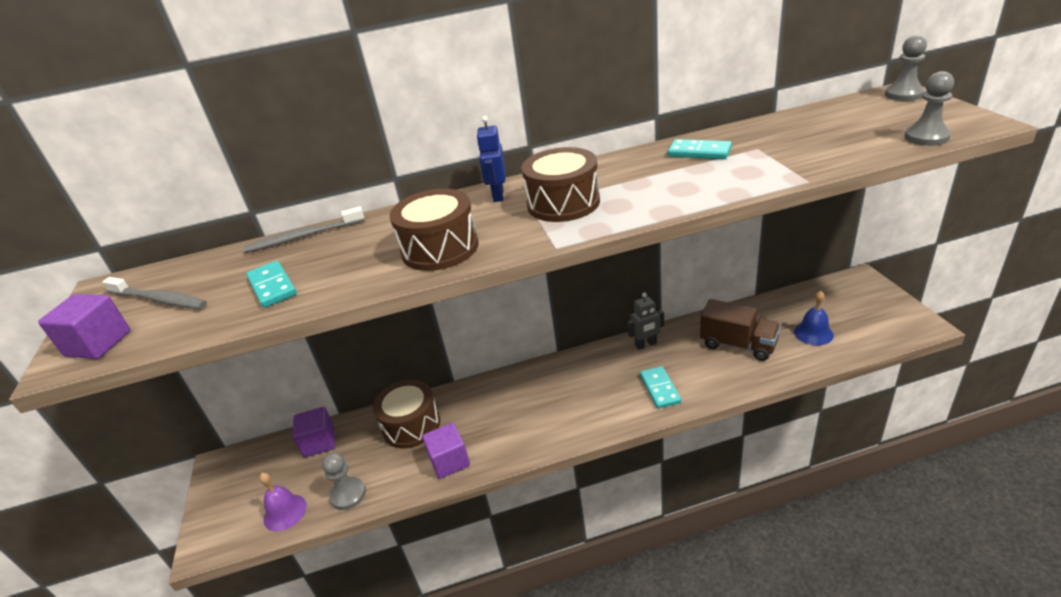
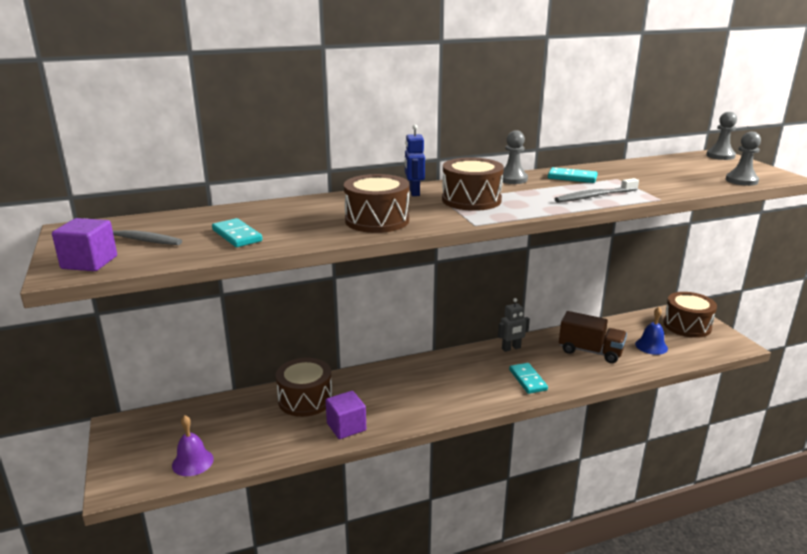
camera: 10 degrees left, 10 degrees down
grey toothbrush [243,206,365,253] -> grey toothbrush moved to [555,178,639,203]
purple cube [293,407,335,457] -> none
grey pawn [322,453,366,510] -> grey pawn moved to [503,130,528,184]
none -> brown drum [663,292,717,338]

